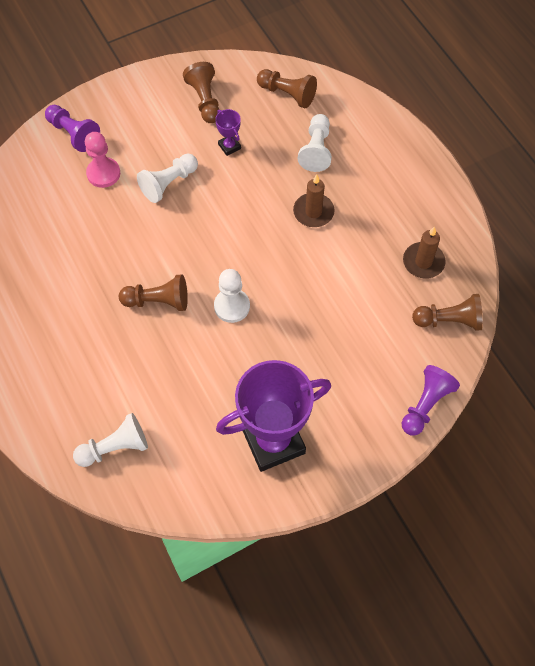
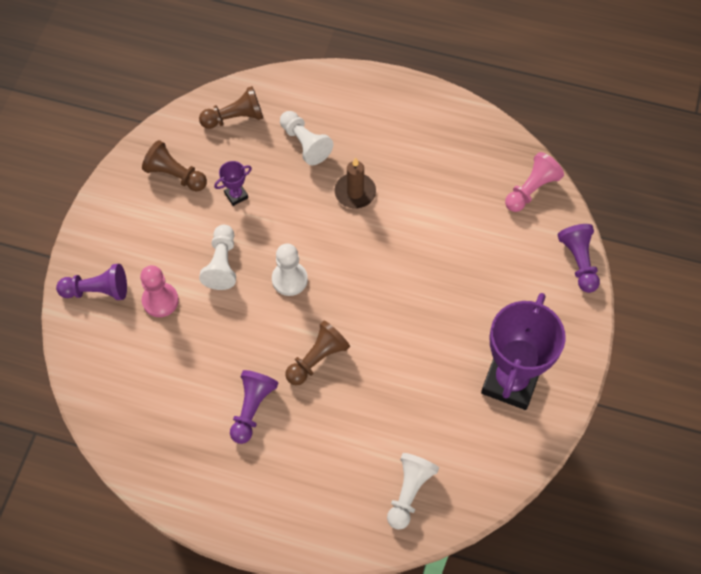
camera: 45 degrees left, 0 degrees up
white pawn [214,269,250,323] -> white pawn moved to [272,244,308,296]
purple trophy [215,109,241,156] -> purple trophy turned 45 degrees counterclockwise [214,161,252,206]
brown candle [403,226,446,279] -> none
brown pawn [412,294,483,331] -> pink pawn [505,152,564,212]
none -> purple pawn [230,370,278,444]

